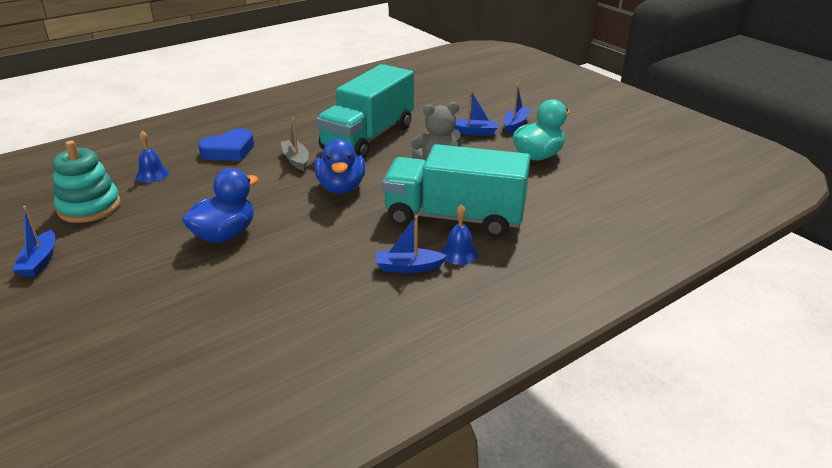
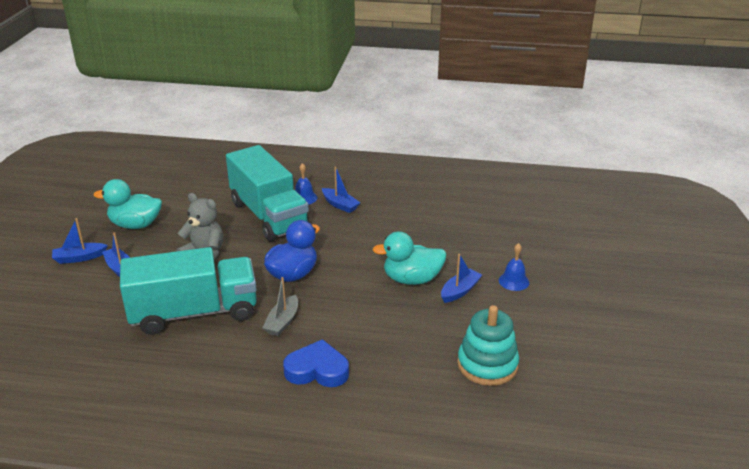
camera: 135 degrees left, 0 degrees up
blue boat [12,206,55,277] -> blue boat moved to [441,254,482,303]
blue bell [136,131,169,182] -> blue bell moved to [499,243,529,291]
blue duck [182,168,258,243] -> turquoise duck [373,231,447,285]

